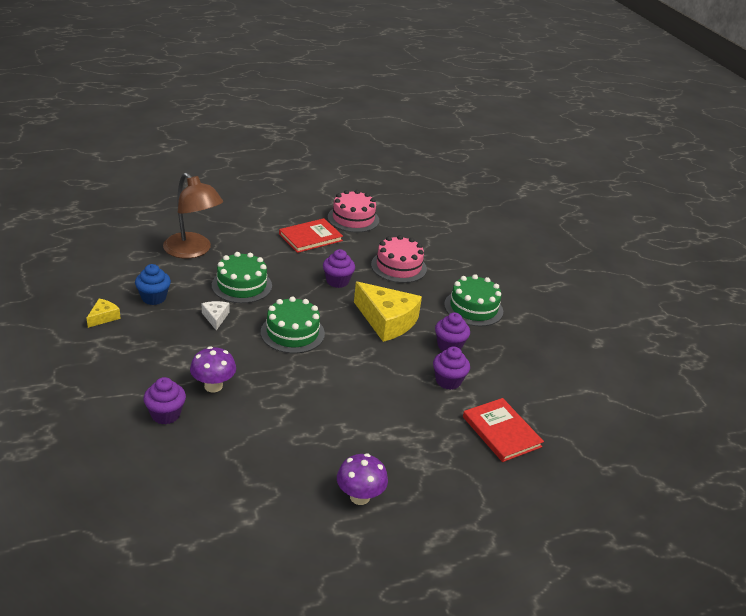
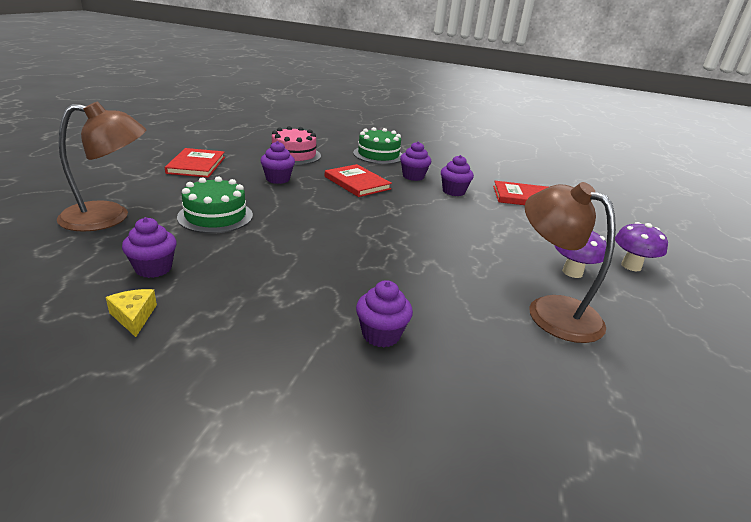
camera: 55 degrees left, 5 degrees down
blue cupcake [135,264,171,305] -> purple cupcake [122,217,177,278]
purple mushroom [190,346,236,393] -> purple mushroom moved to [615,222,668,271]
white cheese [202,301,229,330] -> none
green cake [261,296,325,353] -> none
pink cake [328,190,379,233] -> none
yellow cheese [354,282,422,342] -> red book [325,164,392,197]
none -> brown lamp [525,182,616,343]

